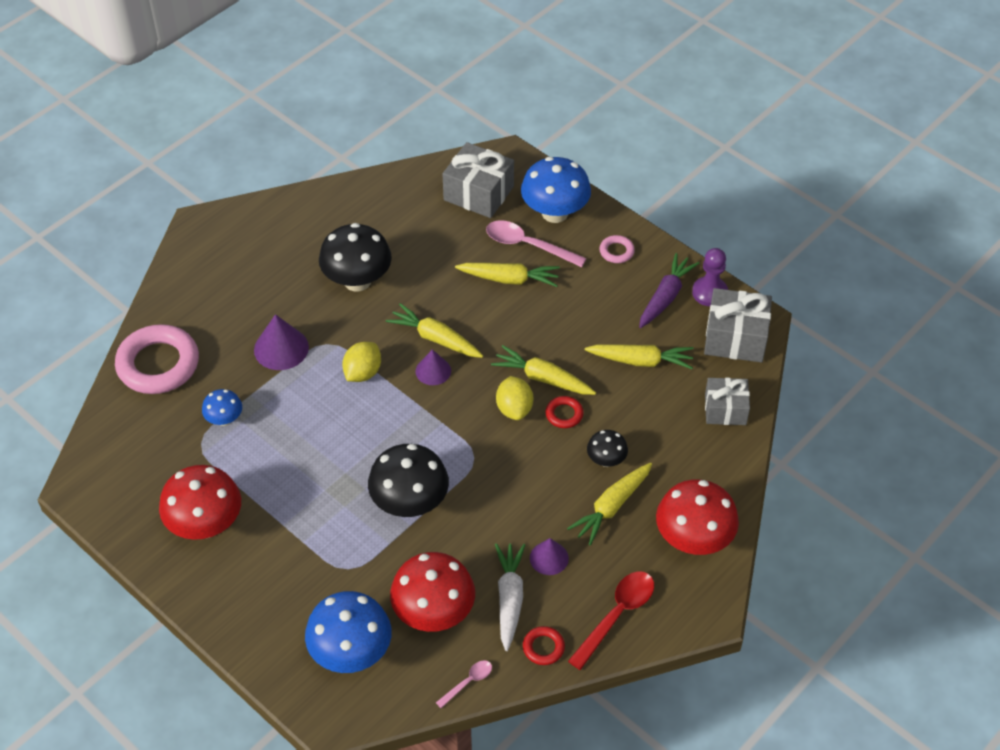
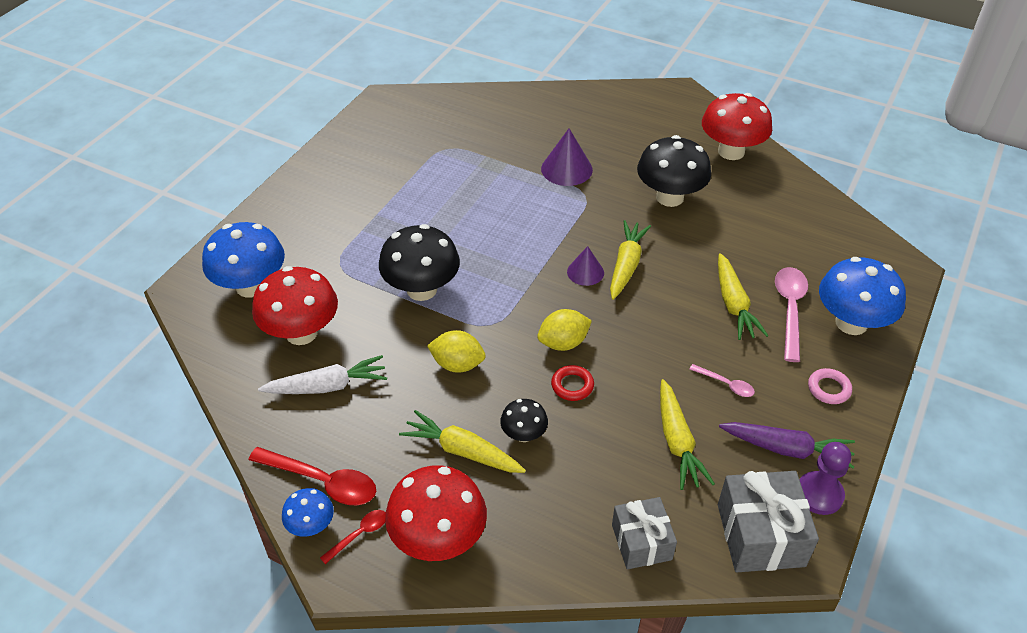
camera: 75 degrees right, 5 degrees down
pink ring [115,324,199,394] -> none
red mushroom [159,465,241,540] -> red mushroom moved to [702,93,772,160]
blue mushroom [202,389,242,426] -> blue mushroom moved to [282,488,334,537]
yellow lemon [342,342,381,382] -> yellow lemon moved to [427,330,486,373]
pink spoon [436,660,492,708] -> pink spoon moved to [689,364,755,397]
grey gift [443,142,514,218] -> none
yellow carrot [491,345,596,395] -> none
red ring [523,626,565,665] -> none
purple cone [530,538,569,575] -> none
none -> red spoon [320,510,386,564]

